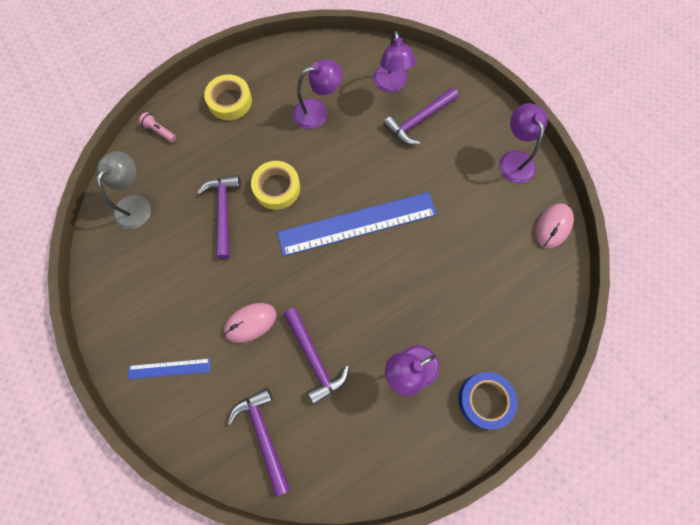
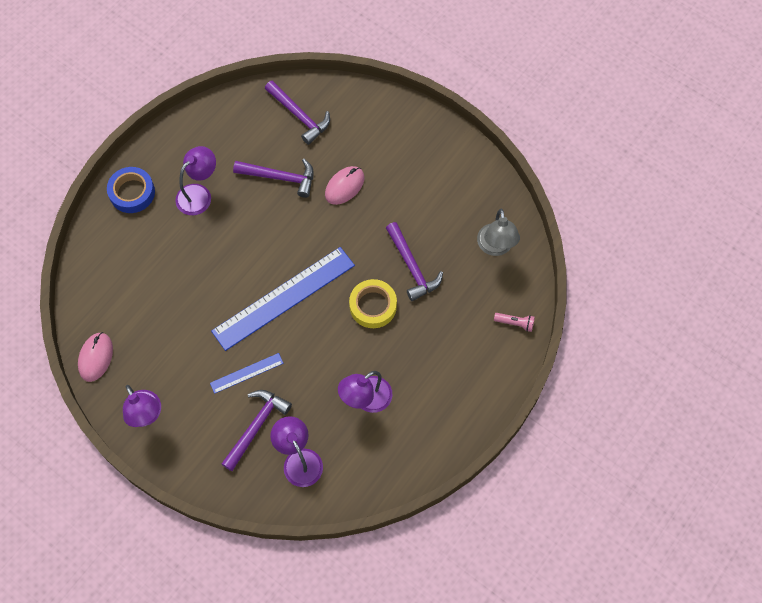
camera: 160 degrees right, 5 degrees down
blue ruler [128,358,210,380] -> blue ruler moved to [210,353,284,394]
yellow tape [204,75,252,120] -> none
purple hammer [283,308,349,405] -> purple hammer turned 150 degrees clockwise [233,159,314,198]

